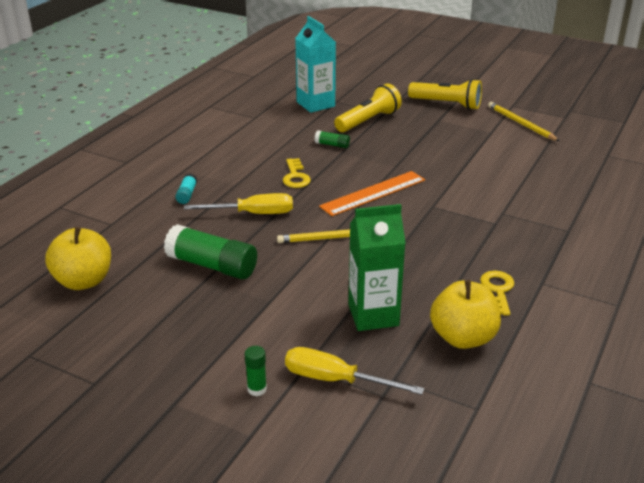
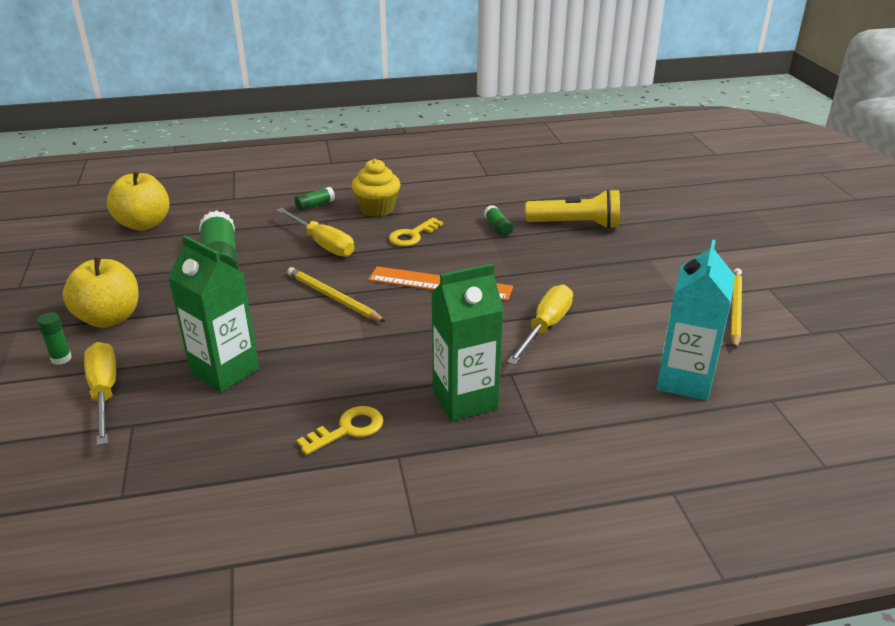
camera: 50 degrees right, 0 degrees up
turquoise glue stick [175,173,197,204] -> green glue stick [295,187,335,211]
turquoise carton [295,16,336,113] -> turquoise carton moved to [657,239,735,401]
yellow flashlight [408,79,482,110] -> none
yellow apple [430,280,501,349] -> yellow apple moved to [63,256,139,328]
none -> yellow cupcake [351,159,400,217]
none -> green carton [431,263,504,421]
none -> yellow screwdriver [507,285,573,365]

